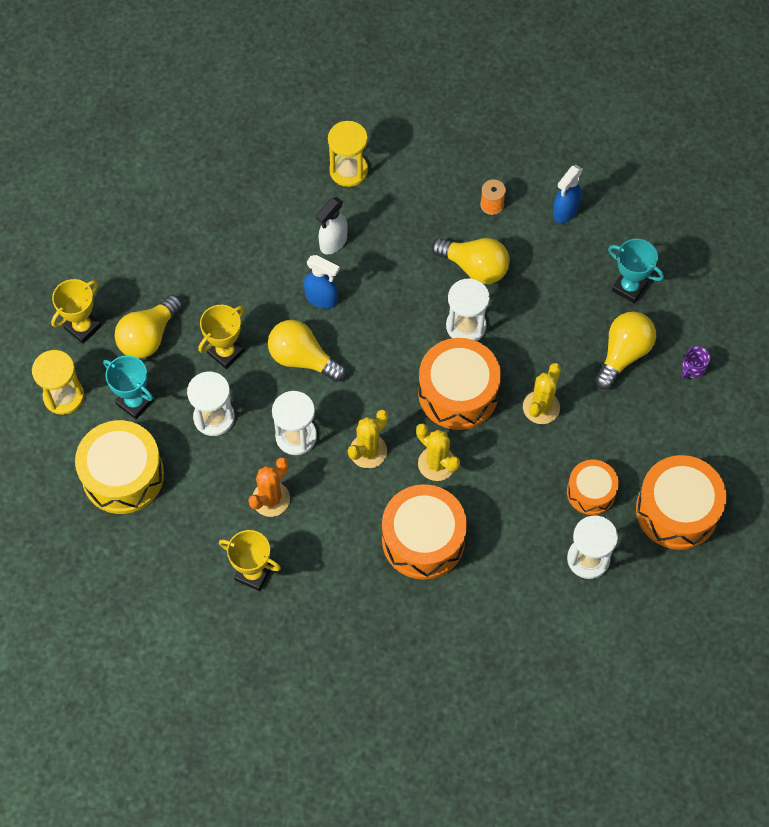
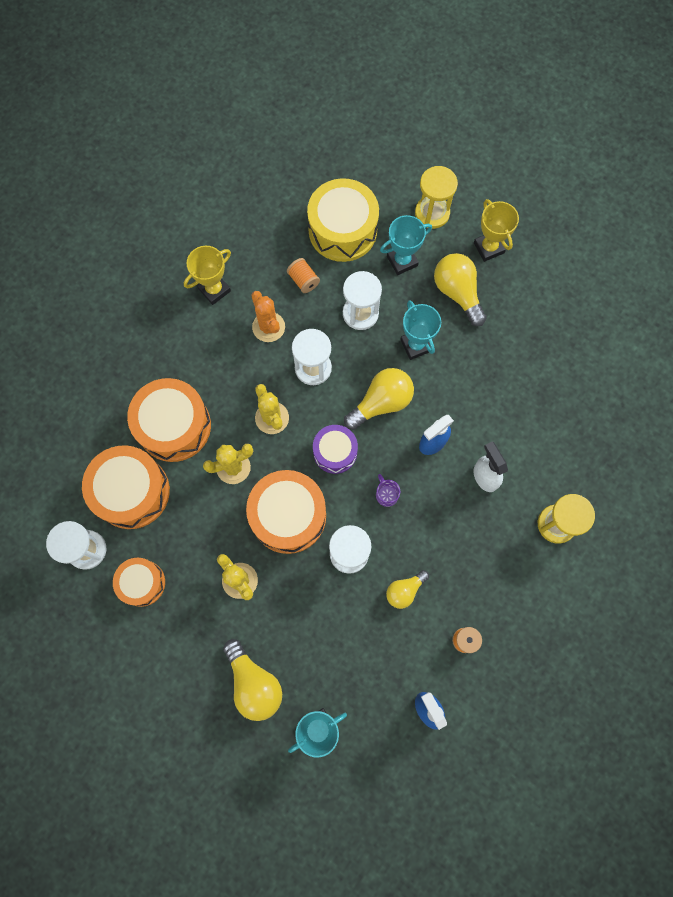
camera: 115 degrees right, 10 degrees up
yellow trophy [198,305,244,369] -> turquoise trophy [400,300,441,360]
yellow light bulb [431,238,510,284] -> yellow light bulb [386,570,429,609], size x0.61
orange drum [636,455,727,550] -> orange drum moved to [82,445,170,529]
purple mug [682,346,710,379] -> purple mug moved to [376,474,400,507]
none -> orange spool [287,258,320,293]
none -> purple drum [313,425,358,474]

